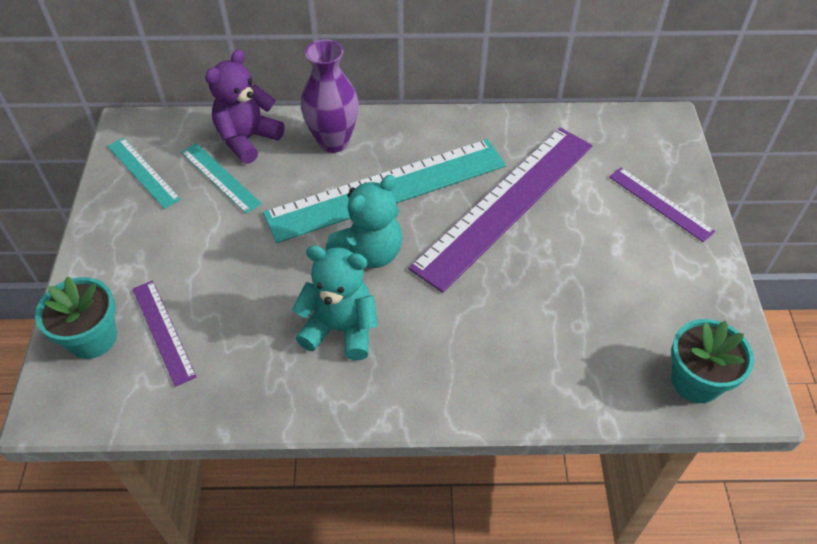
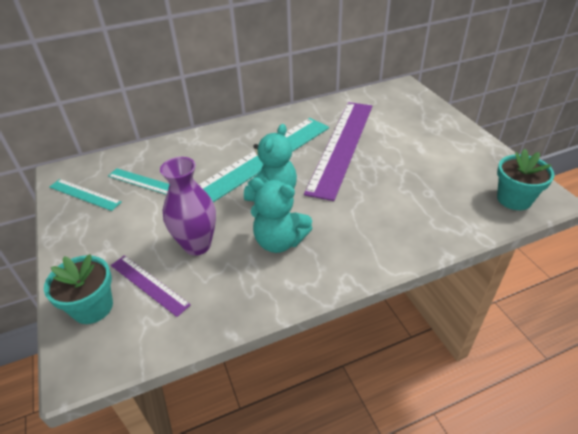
camera: 20 degrees left, 10 degrees down
purple teddy bear [205,49,285,164] -> none
turquoise teddy bear [292,245,378,360] -> turquoise teddy bear turned 150 degrees counterclockwise [250,177,312,253]
purple vase [301,39,359,153] -> purple vase moved to [160,157,216,256]
purple ruler [609,167,715,242] -> none

